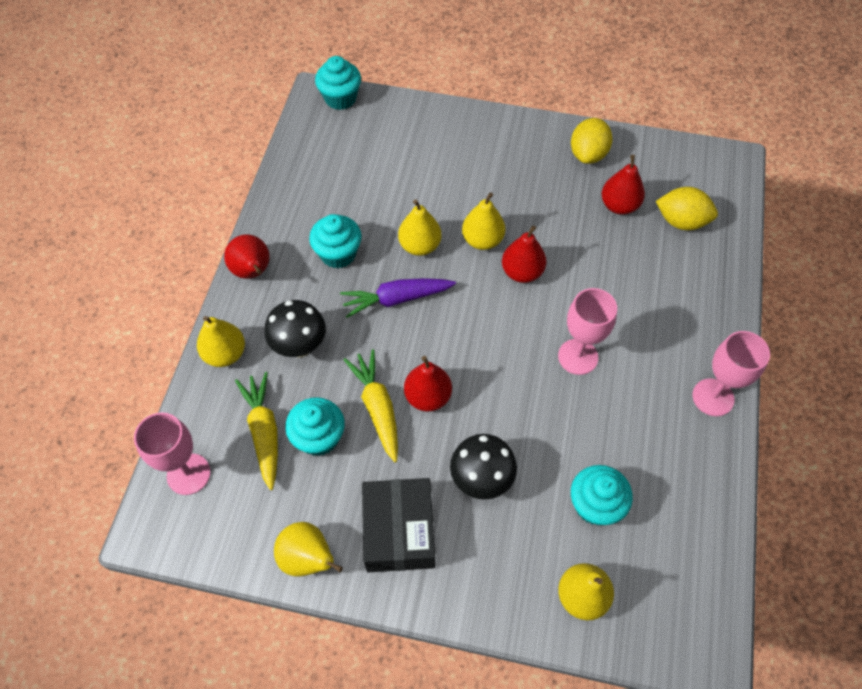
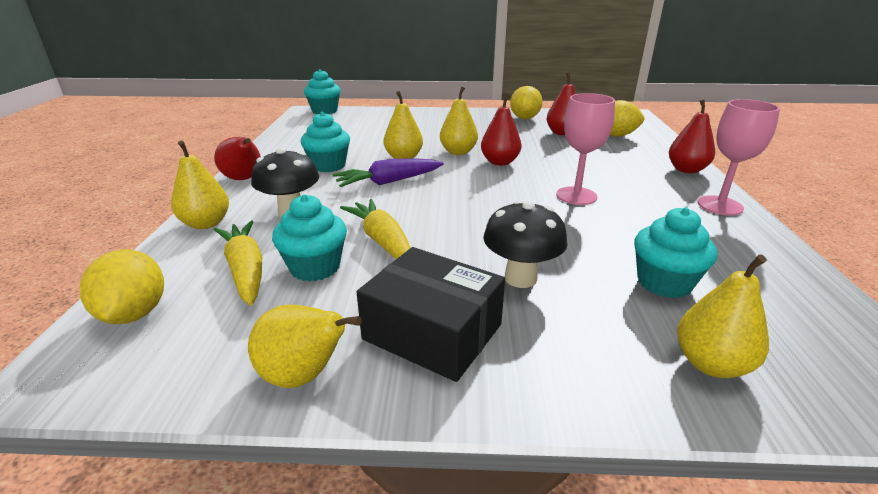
camera: 10 degrees left, 30 degrees down
pink goblet [134,412,210,495] -> yellow lemon [80,249,164,324]
black box [362,478,435,572] -> black box turned 45 degrees counterclockwise [357,247,505,382]
red pear [404,356,452,412] -> red pear moved to [669,99,715,173]

